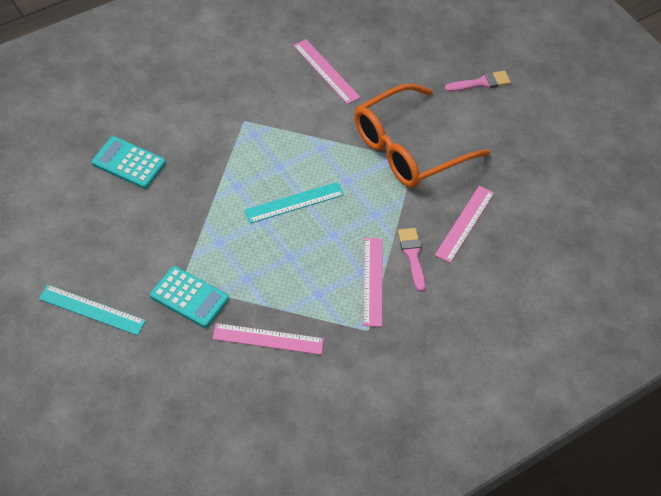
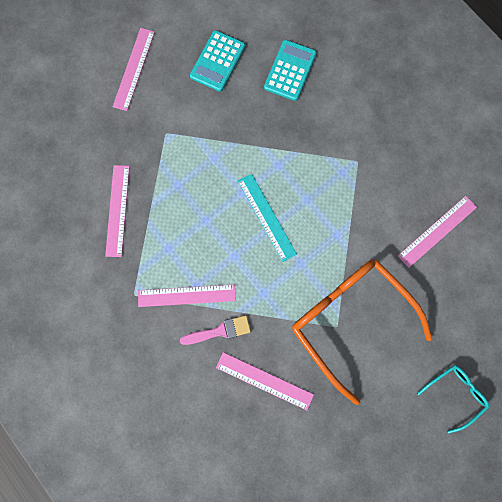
camera: 90 degrees right, 25 degrees up
turquoise ruler [39,285,146,336] -> pink ruler [113,28,155,111]
turquoise calculator [150,266,229,328] -> turquoise calculator moved to [190,30,245,92]
pink brush [444,71,511,92] -> turquoise glasses [417,365,489,434]

